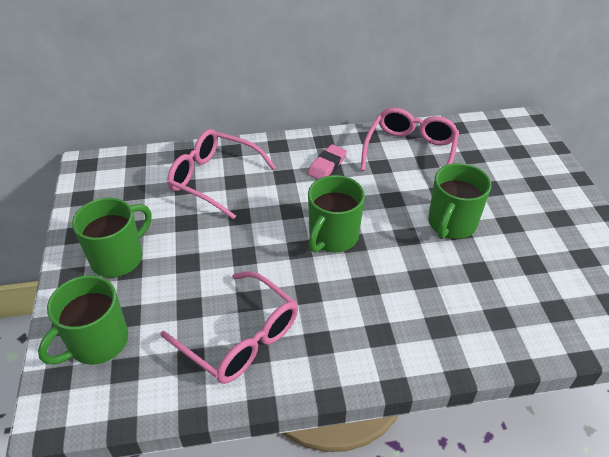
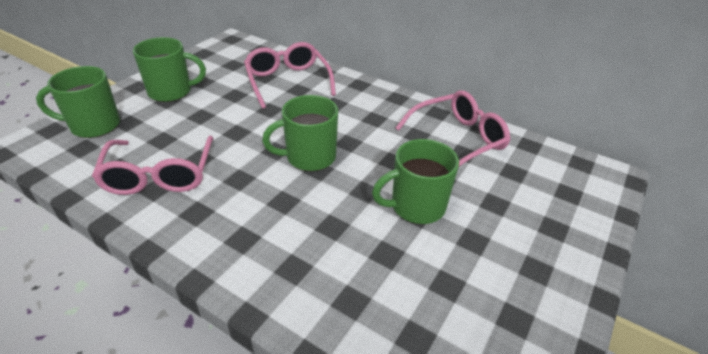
camera: 40 degrees right, 5 degrees down
pink eraser [308,144,347,179] -> none

